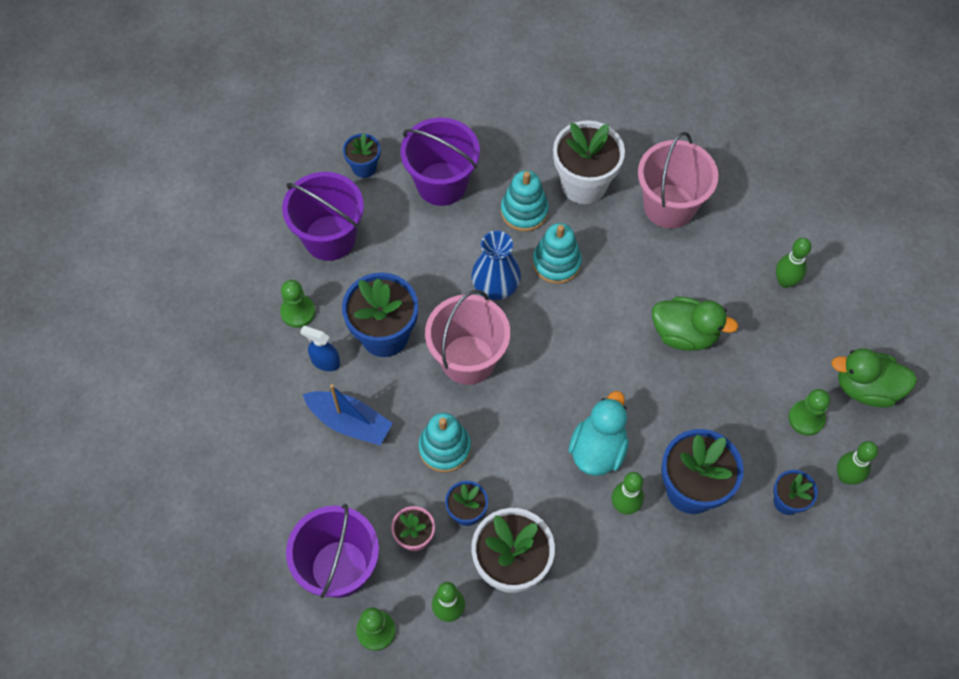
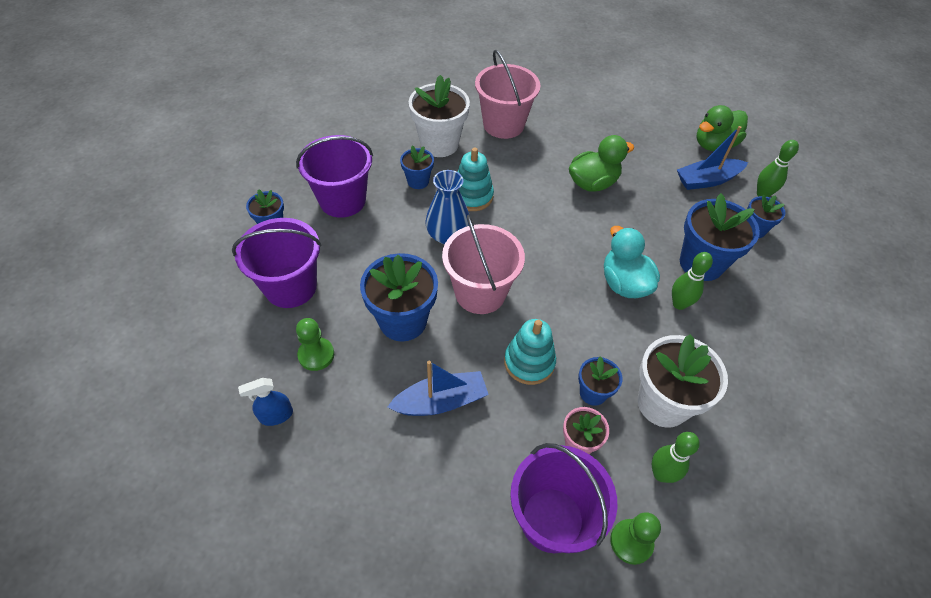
camera: 45 degrees left, 10 degrees down
blue spray bottle [300,326,340,371] -> blue spray bottle moved to [238,378,293,426]
turquoise stacking toy [501,170,549,232] -> blue flower pot [400,146,434,189]
green bowling pin [776,238,811,288] -> none
green pawn [788,389,830,435] -> blue boat [677,126,748,190]

